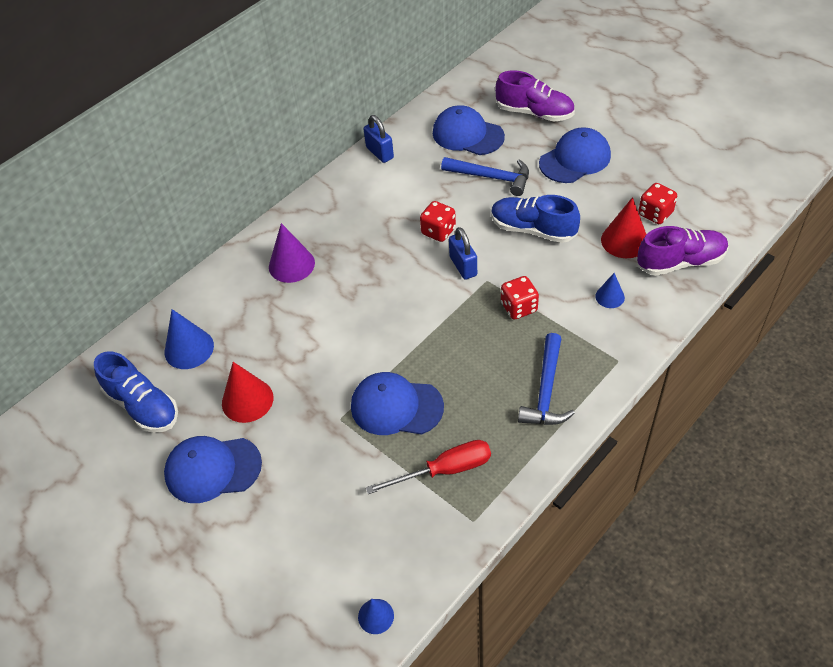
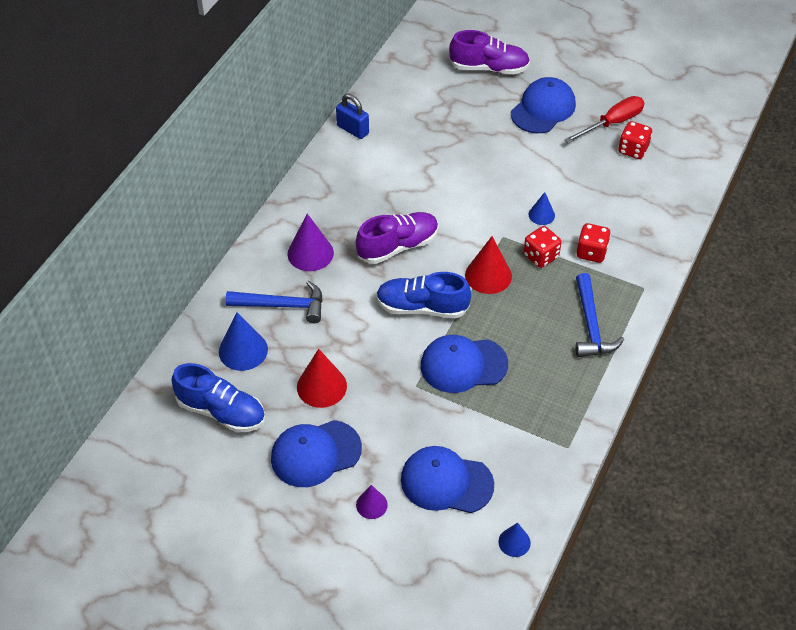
camera: 20 degrees left, 0 degrees up
red screwdriver [366,440,491,494] -> red screwdriver moved to [564,96,645,143]
red dice [420,201,456,242] -> red dice moved to [576,223,611,263]
blue cap [433,105,505,155] -> blue cap moved to [401,446,494,513]
blue hammer [441,157,529,196] -> blue hammer moved to [226,280,323,323]
blue padlock [449,227,477,280] -> none
blue shoe [491,195,580,243] -> blue shoe moved to [376,272,471,318]
blue cone [595,273,625,308] -> blue cone moved to [529,192,555,225]
red cone [601,197,647,258] -> red cone moved to [465,236,512,294]
purple shoe [637,226,728,276] -> purple shoe moved to [356,212,439,264]
none -> purple cone [356,485,388,519]

